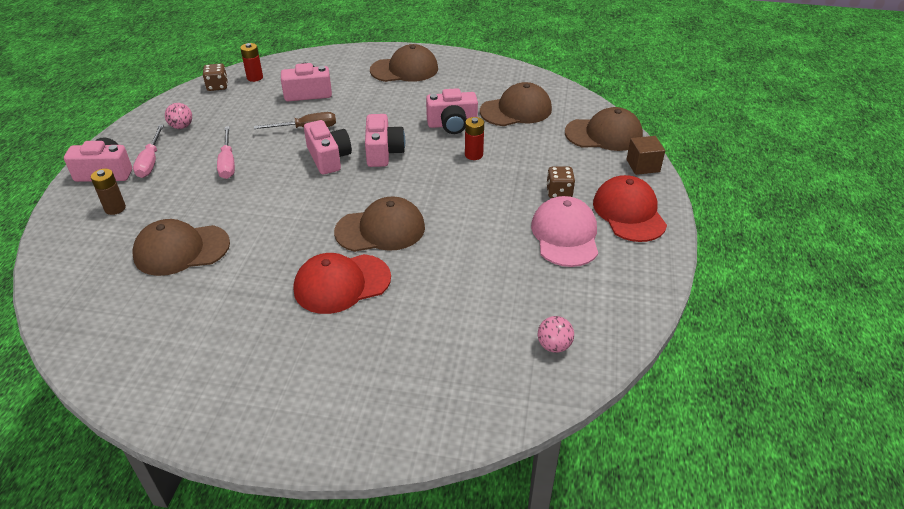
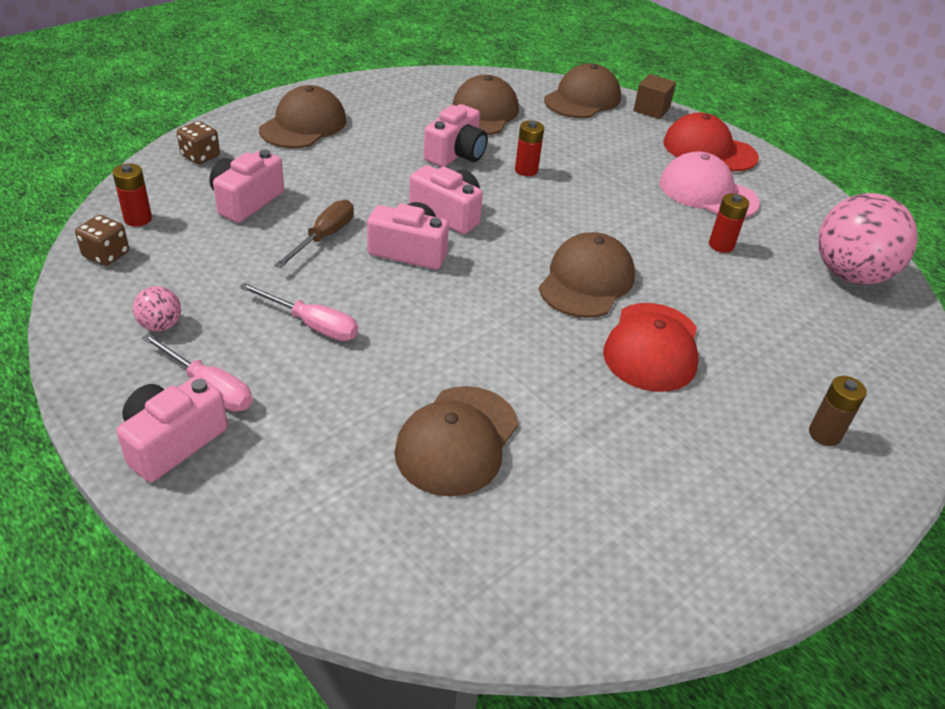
camera: 55 degrees left, 0 degrees up
brown battery [91,169,126,215] -> brown battery moved to [809,376,867,446]
pink ball [538,316,574,353] -> pink ball [818,193,918,284], size x2.31
brown dice [546,167,575,198] -> brown dice moved to [177,121,220,164]
none -> red battery [709,193,749,253]

